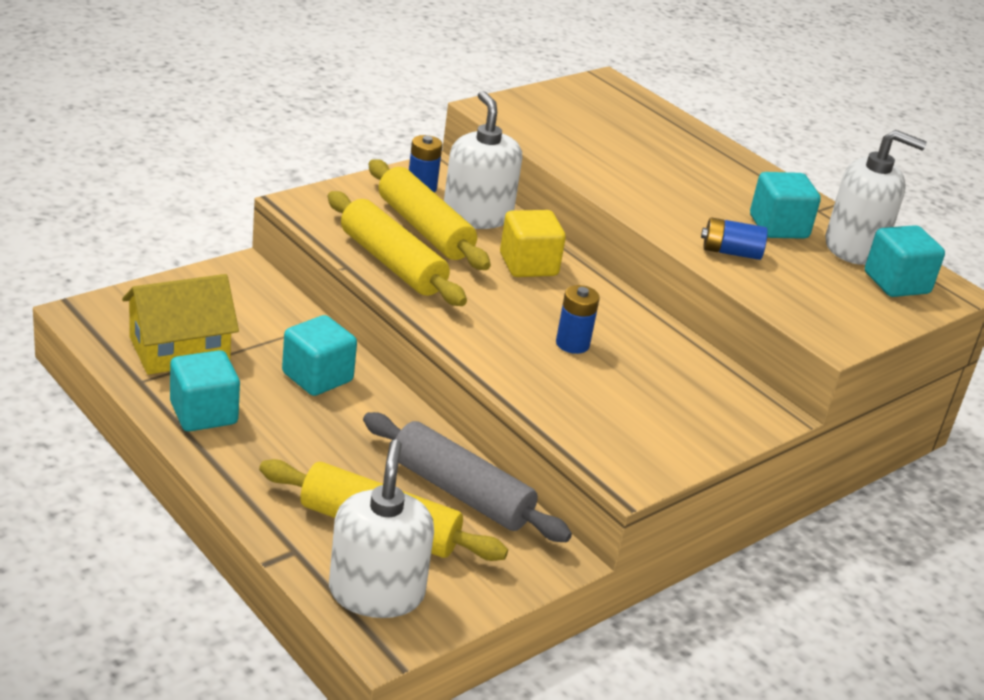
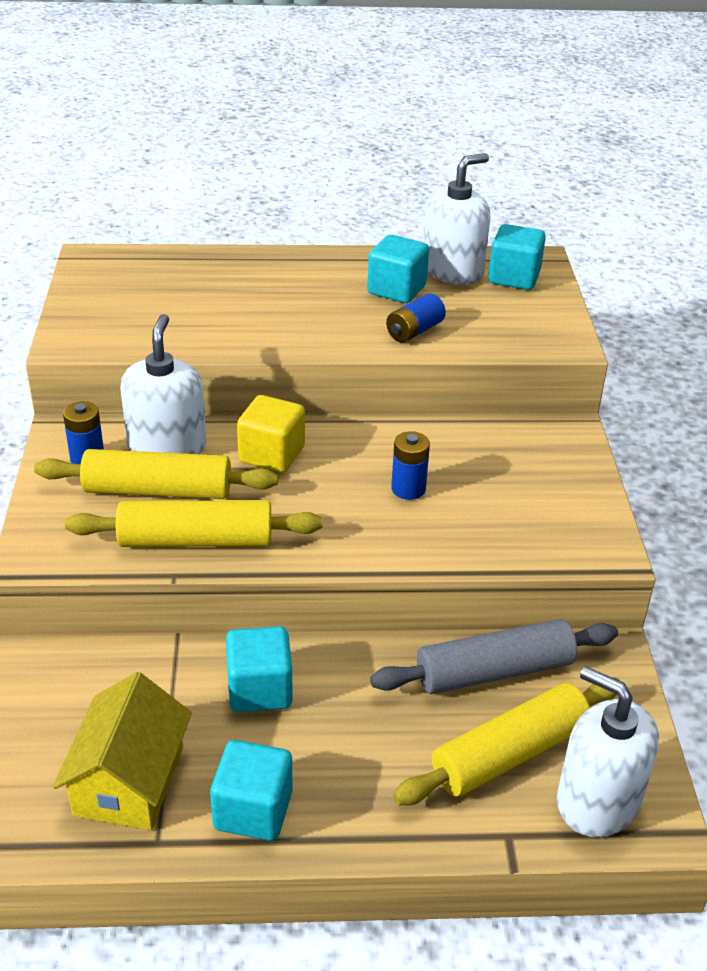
camera: 50 degrees left, 5 degrees up
white soap dispenser [444,91,522,229] -> white soap dispenser turned 75 degrees clockwise [120,314,206,454]

